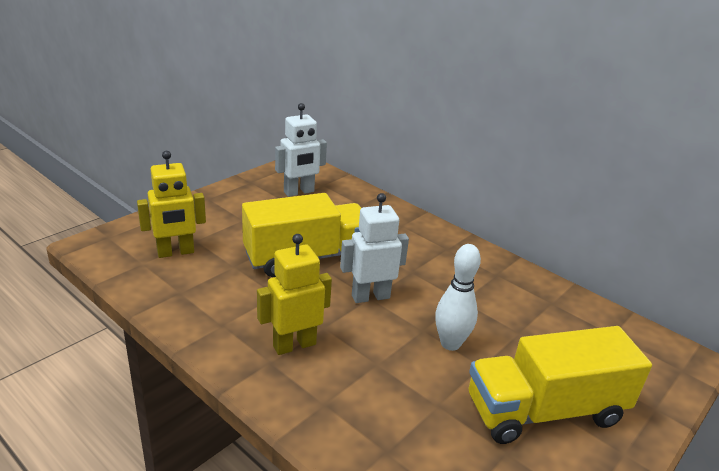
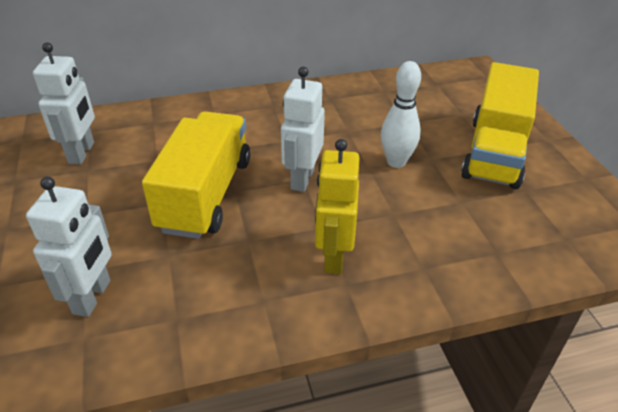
camera: 55 degrees left, 10 degrees up
yellow robot [137,151,206,258] -> white robot [26,177,112,317]

